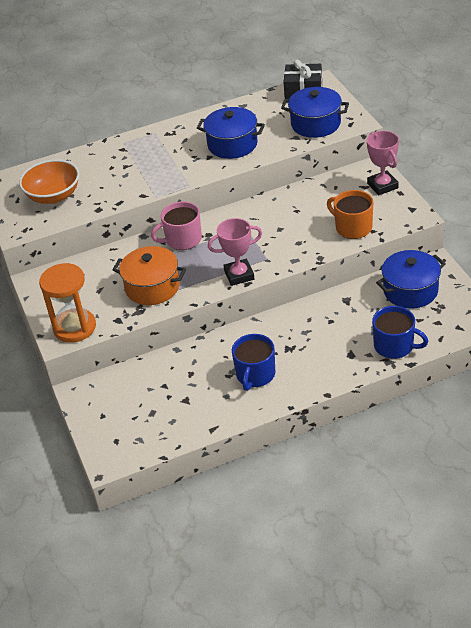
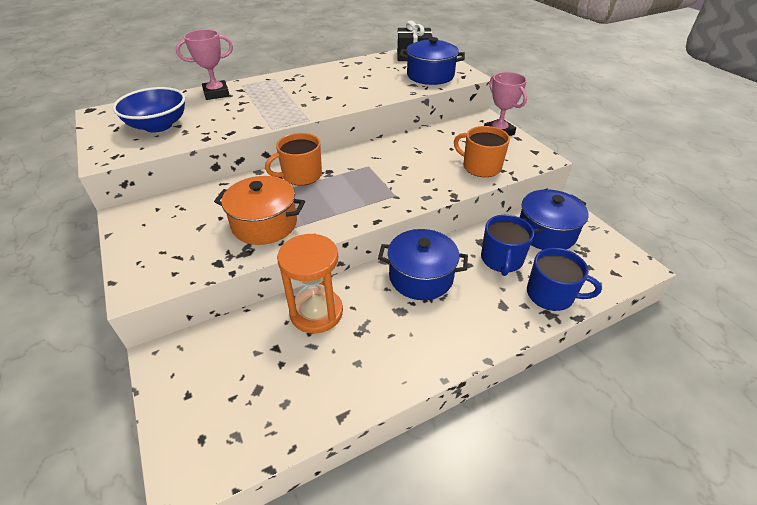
camera: 10 degrees left, 0 degrees up
orange bowl [19,159,79,204] -> blue bowl [113,87,186,133]
orange hourglass [39,263,96,343] -> orange hourglass moved to [277,234,343,334]
pink mug [151,201,202,250] -> orange mug [265,133,322,186]
blue pot [197,107,265,159] -> blue pot moved to [378,229,468,300]
pink trophy [208,218,262,286] -> pink trophy moved to [176,30,233,100]
blue mug [232,334,275,391] -> blue mug moved to [481,215,534,276]

